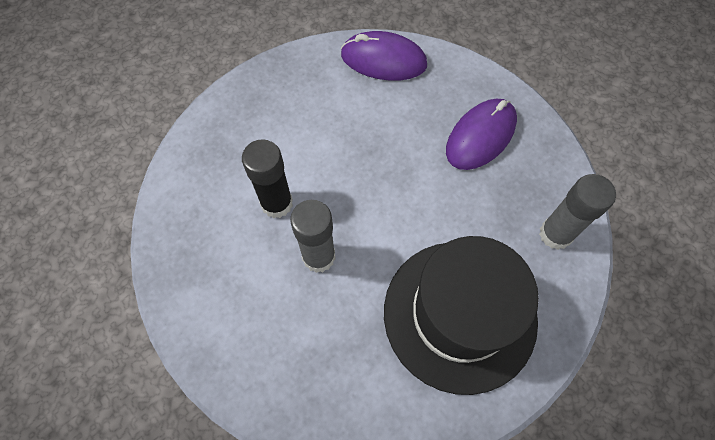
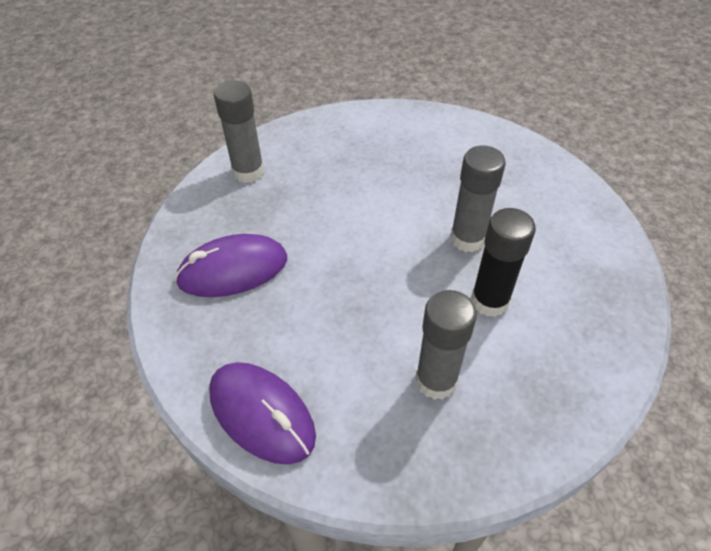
camera: 150 degrees left, 15 degrees down
black hat [384,236,539,395] -> none
none -> grey glue stick [415,290,477,400]

